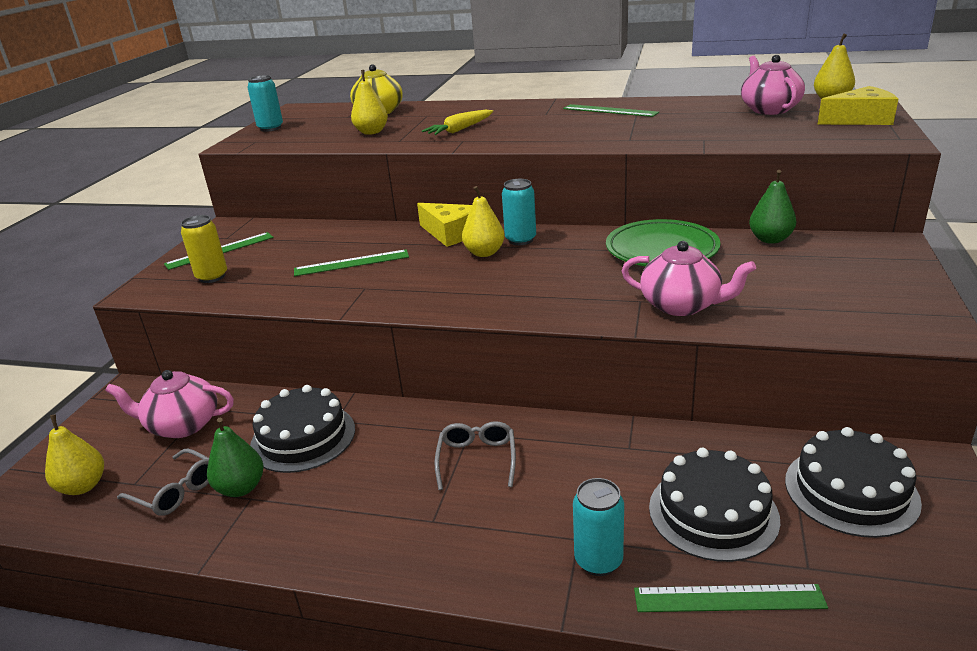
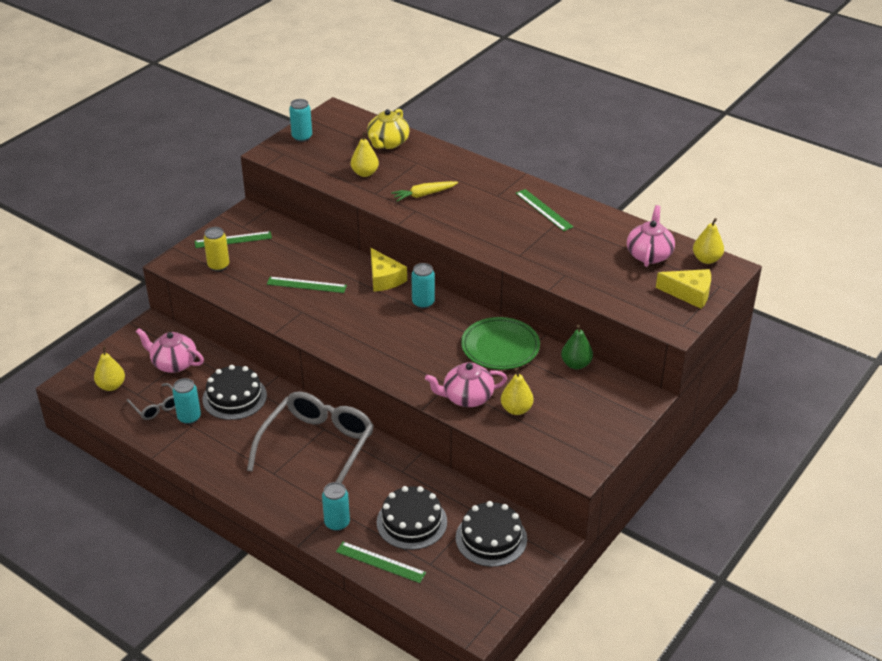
camera: 20 degrees right, 10 degrees up
green pear [207,418,264,497] -> turquoise can [172,378,201,425]
grey glasses [435,421,516,490] -> grey glasses [247,391,374,483], size x2.23
yellow pear [462,186,505,257] -> yellow pear moved to [501,368,534,415]
pink teapot [622,241,756,316] -> pink teapot turned 120 degrees clockwise [425,362,507,407]

